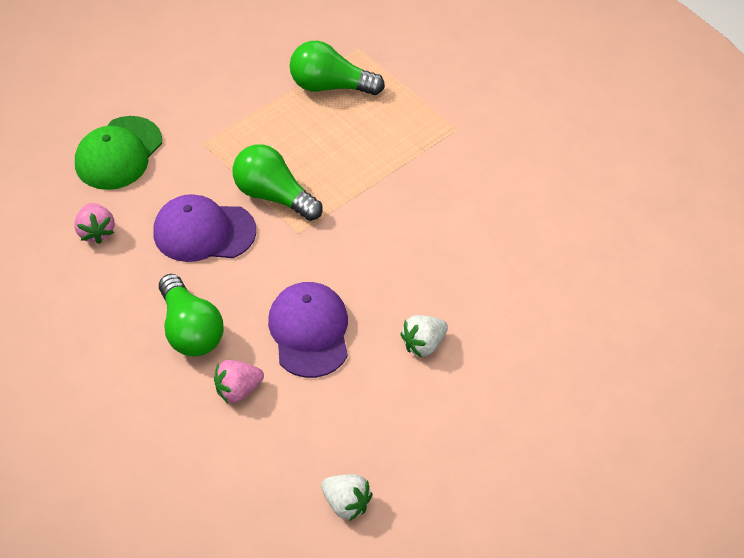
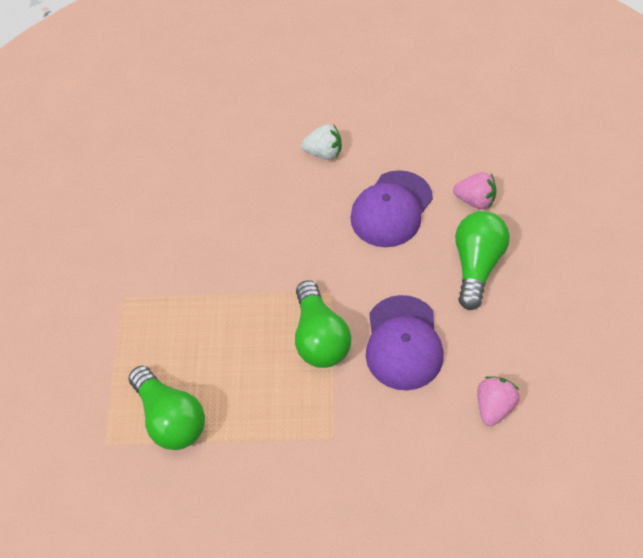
camera: 135 degrees left, 5 degrees up
green cap [75,116,162,190] -> none
purple cap [153,194,256,262] -> purple cap turned 45 degrees clockwise [366,295,444,390]
white strawberry [321,474,373,521] -> none

